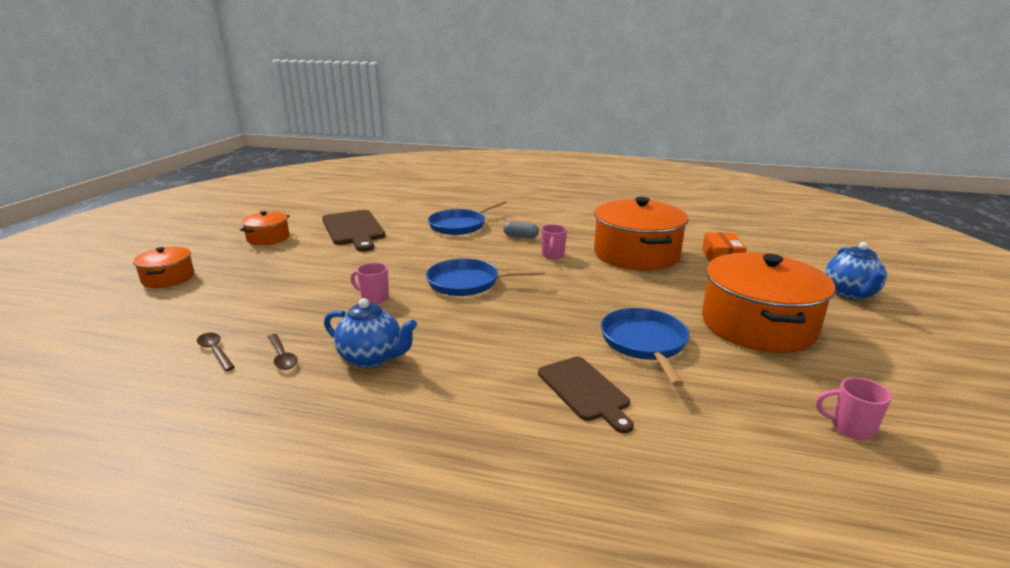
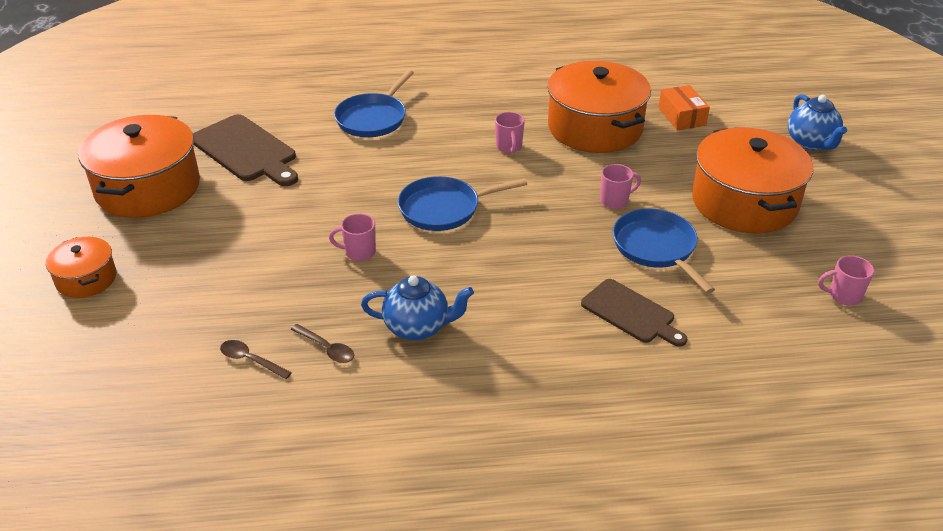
camera: 20 degrees left, 15 degrees up
orange pot [240,211,290,245] -> orange pot [78,115,200,218], size x1.95
grey capsule [503,221,539,239] -> none
none -> pink mug [600,164,641,209]

